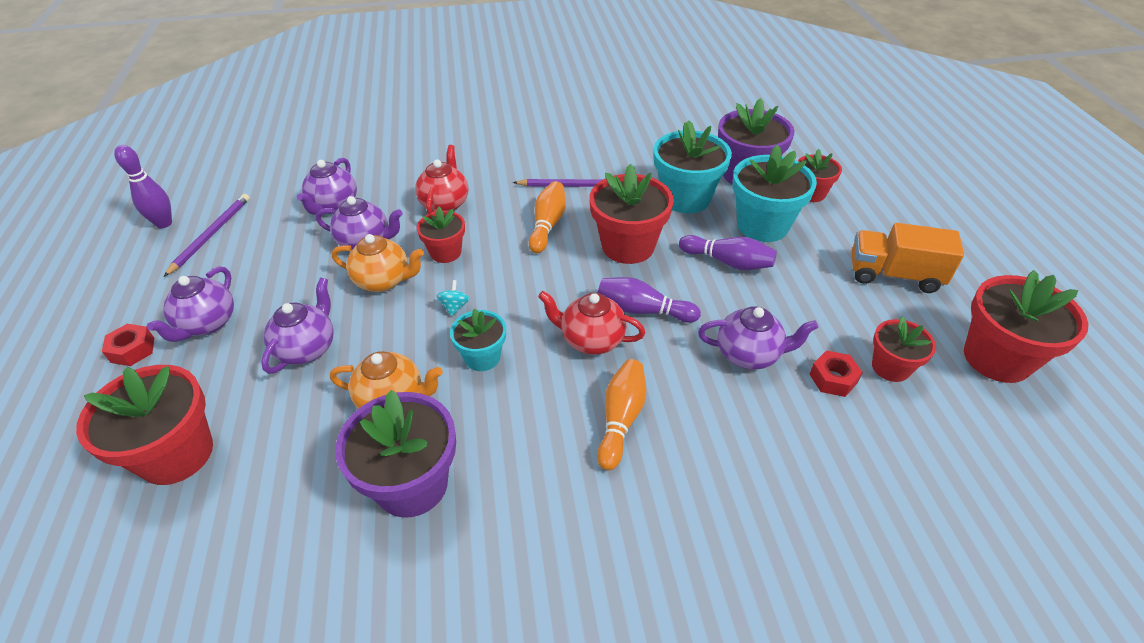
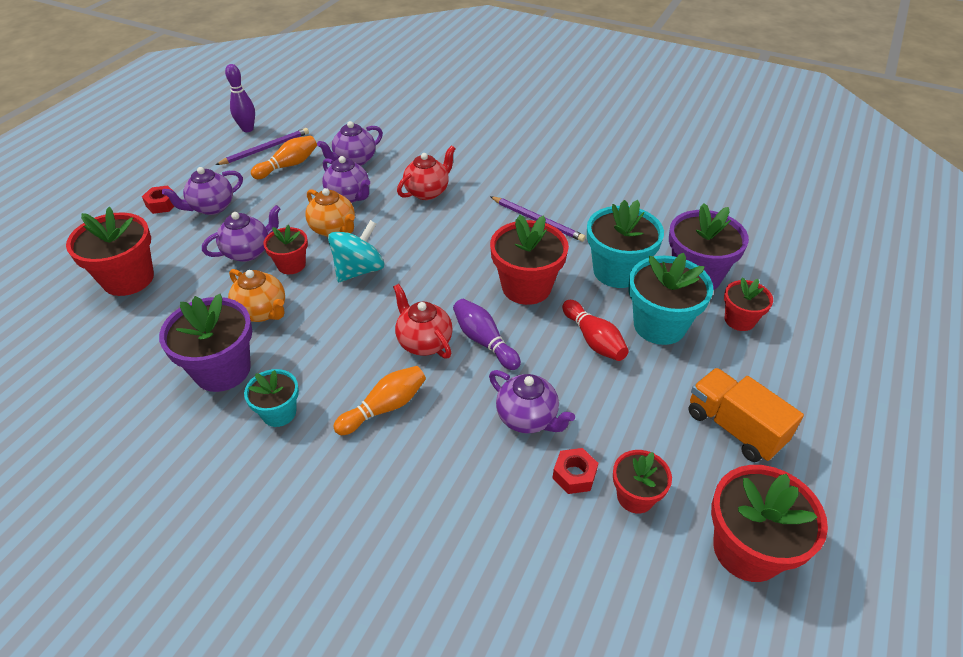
camera: 35 degrees right, 0 degrees up
red flower pot [417,207,465,263] -> red flower pot moved to [263,225,308,274]
turquoise spinning top [437,280,470,316] -> turquoise spinning top [328,220,384,282], size x2.27
turquoise flower pot [450,309,506,371] -> turquoise flower pot moved to [244,369,299,427]
orange bowling pin [528,181,566,253] -> orange bowling pin moved to [251,136,317,179]
purple bowling pin [679,235,777,270] -> red bowling pin [562,300,629,361]

